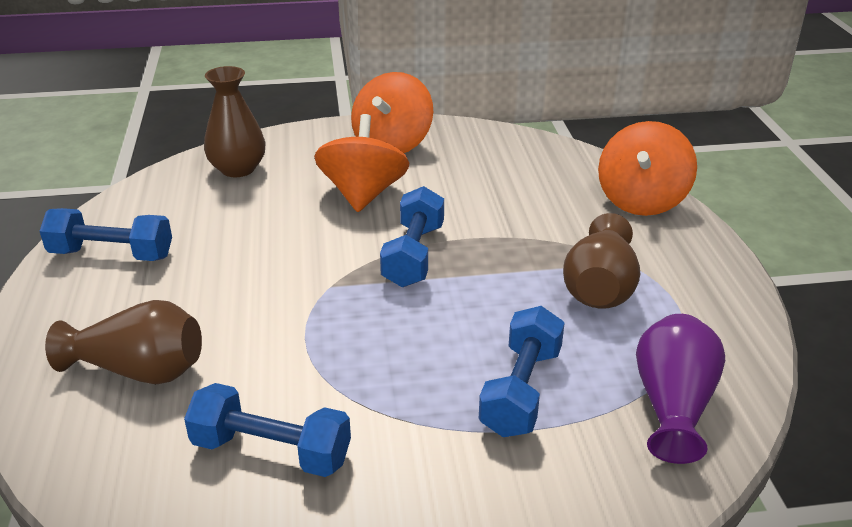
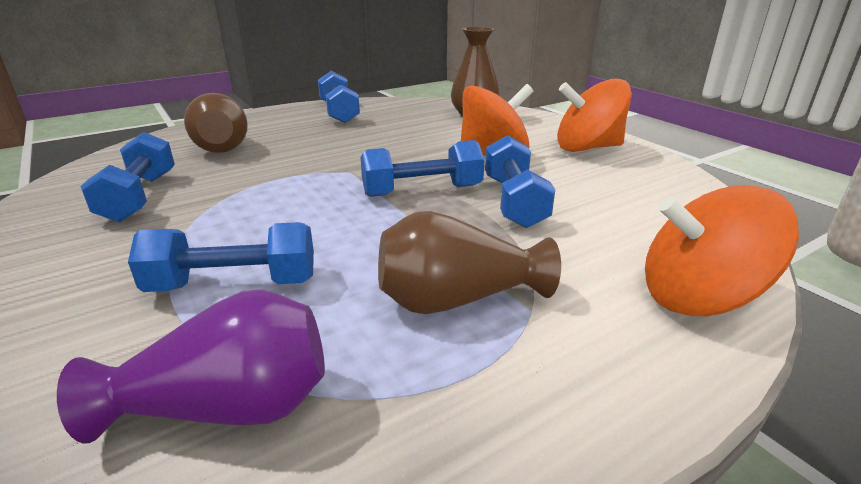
camera: 65 degrees right, 5 degrees down
none -> blue dumbbell [485,135,555,228]

